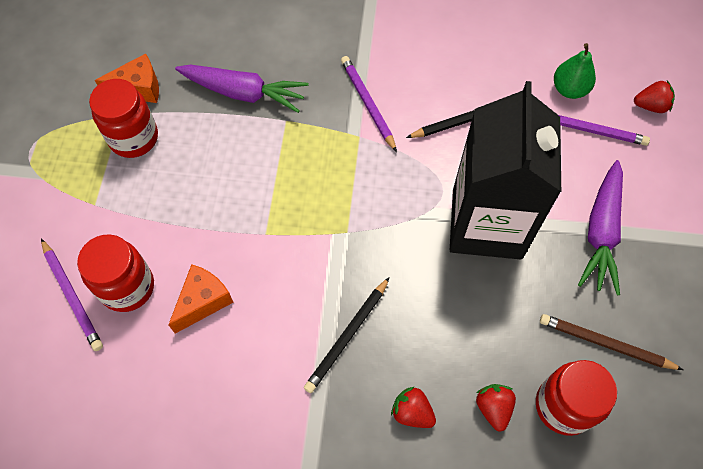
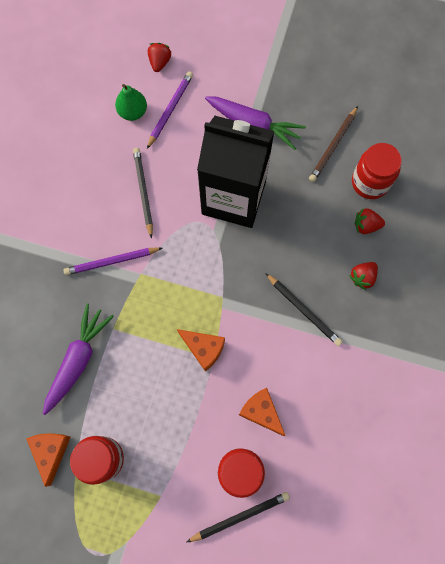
camera: 80 degrees left, 10 degrees up
purple pencil [41,239,103,351] -> black pencil [187,492,290,542]
none -> orange cheese [177,329,225,372]

